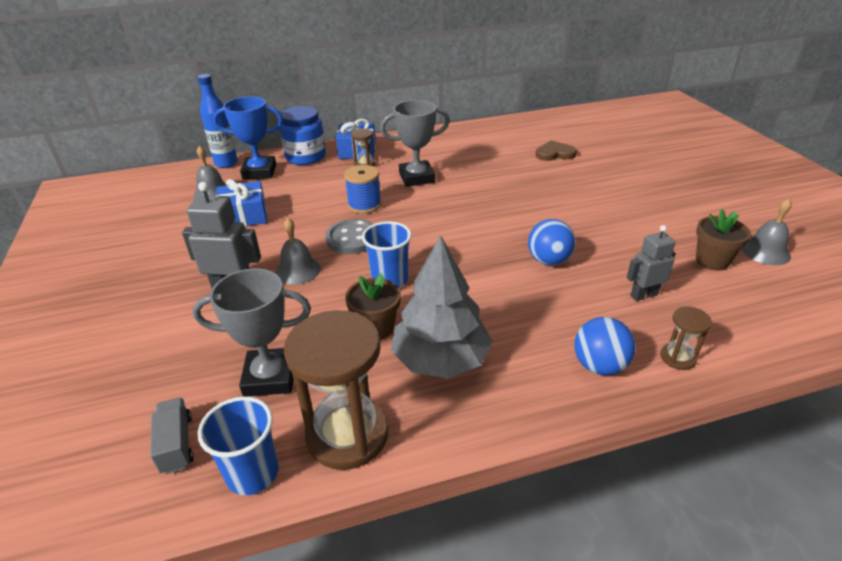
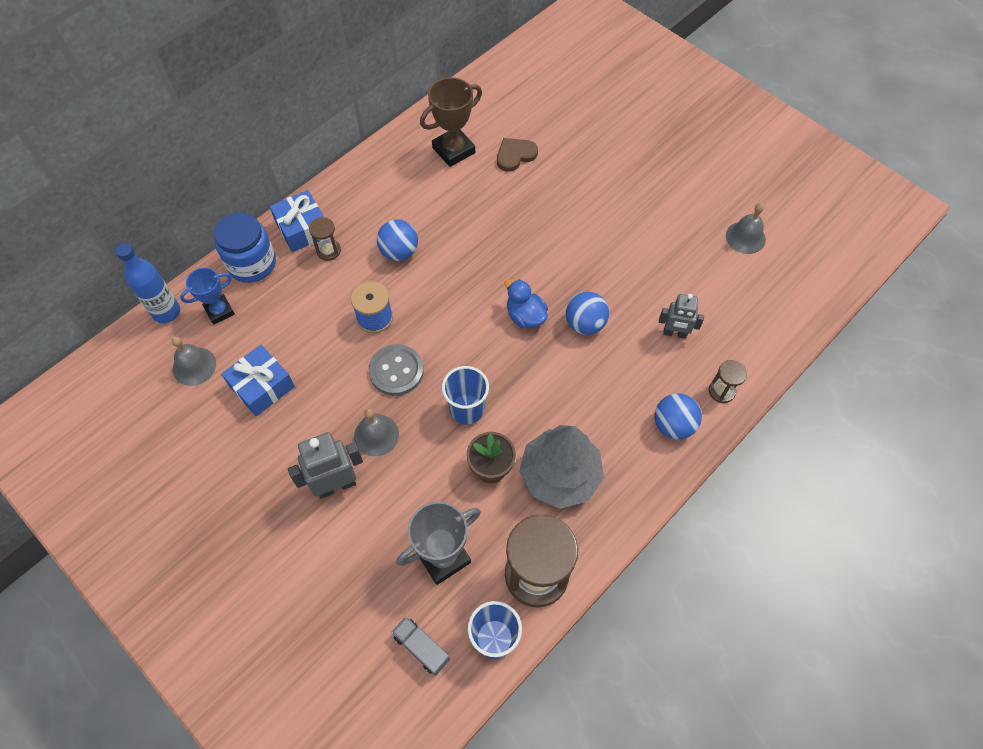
camera: 30 degrees left, 25 degrees up
blue trophy [213,97,283,180] -> blue trophy [180,267,235,325], size x0.66
grey trophy [380,100,450,187] -> blue ball [377,219,418,261]
grey robot [627,225,676,301] -> grey robot turned 120 degrees counterclockwise [659,294,704,339]
brown flower pot [696,209,751,271] -> none
none -> brown trophy [420,77,482,167]
none -> blue duck [505,279,548,328]

